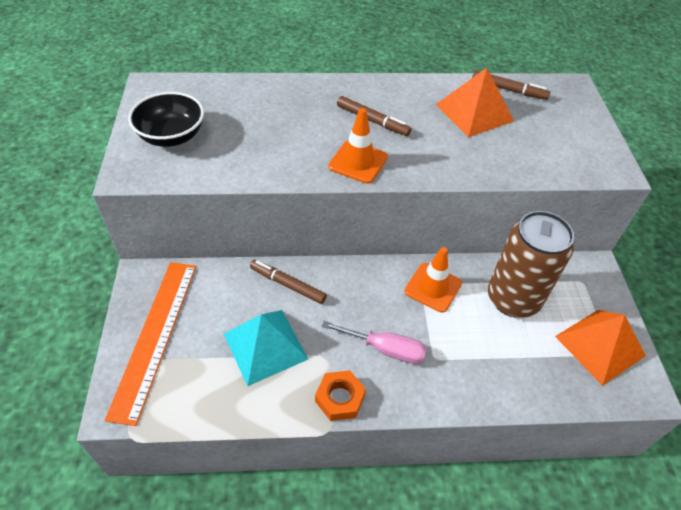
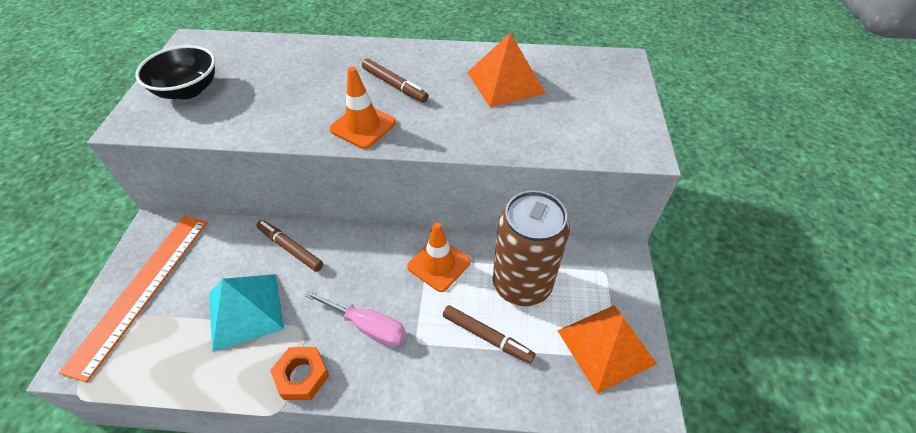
camera: 10 degrees right, 0 degrees up
brown marker [472,70,550,100] -> brown marker moved to [443,305,535,364]

